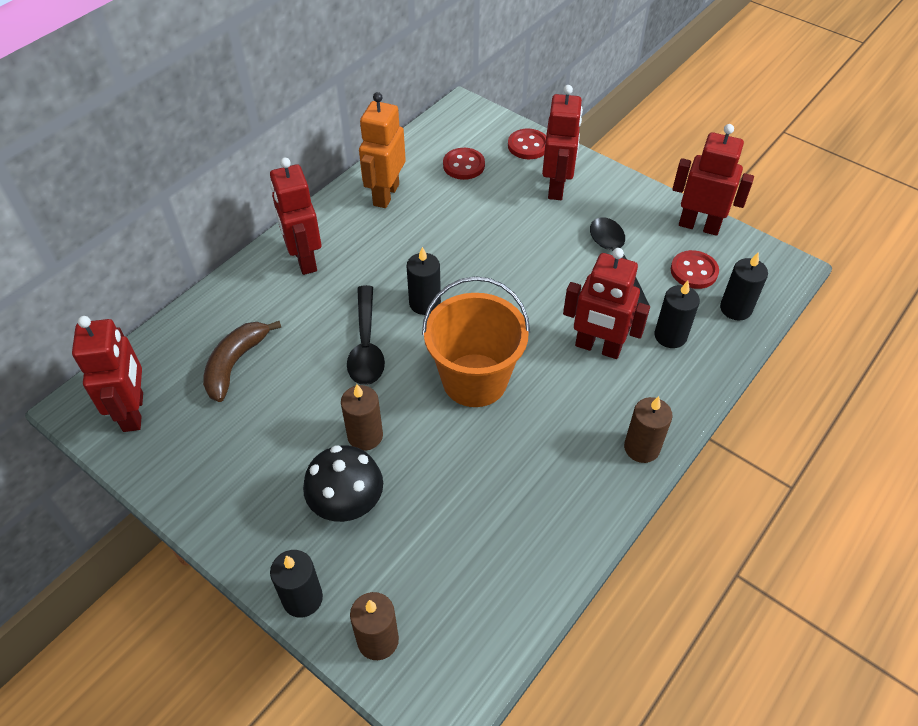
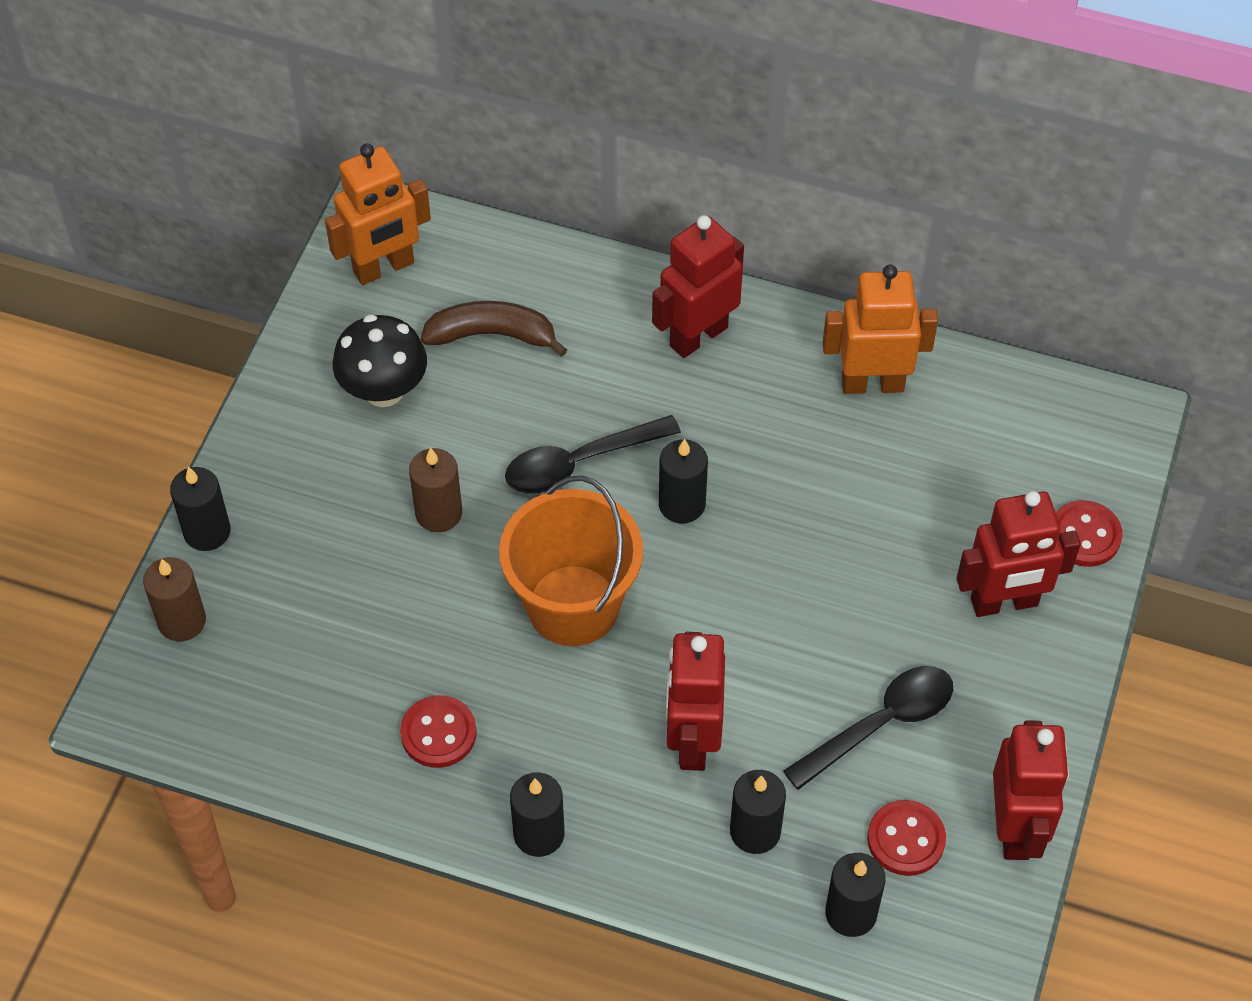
camera: 70 degrees right, 5 degrees up
red robot [72,316,143,432] -> orange robot [325,143,431,285]
black mushroom [303,445,383,522] -> black mushroom moved to [333,314,427,407]
red button [443,148,485,180] -> red button moved to [400,695,477,768]
brown candle [624,396,673,463] -> black candle [510,772,565,857]

